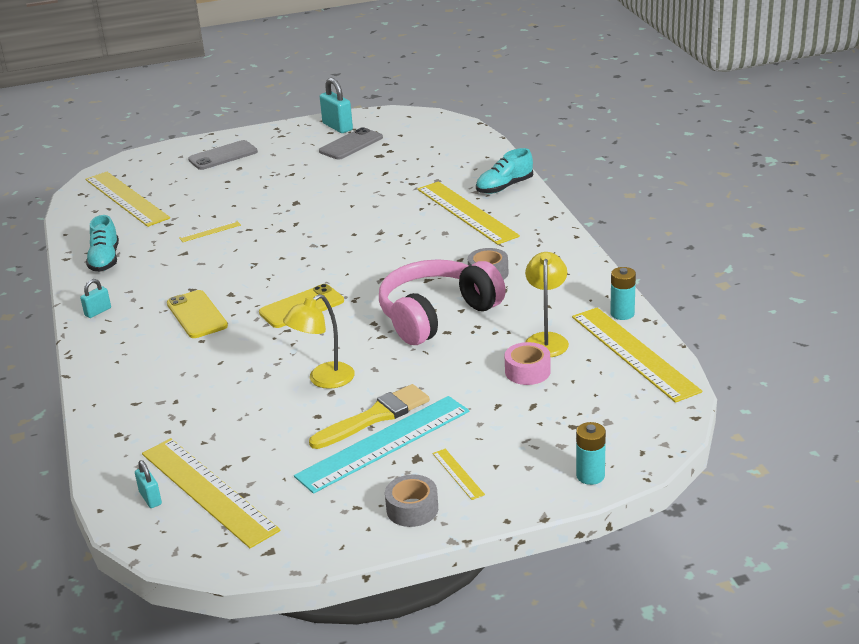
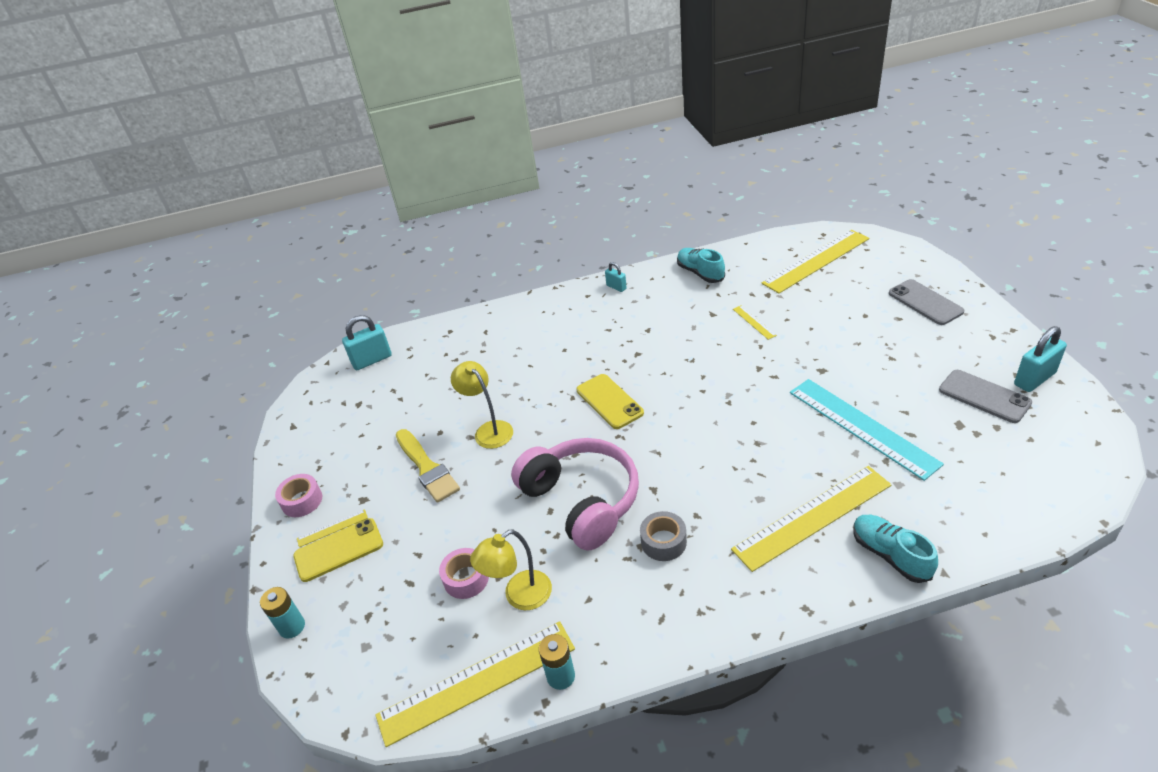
camera: 95 degrees right, 10 degrees up
turquoise shoe [86,215,119,272] -> turquoise shoe turned 60 degrees clockwise [677,248,725,283]
turquoise padlock [135,460,162,508] -> turquoise padlock [342,315,392,370], size x1.76
yellow ruler [142,438,280,548] -> none
yellow phone [167,290,228,338] -> yellow phone moved to [293,518,383,582]
turquoise ruler [294,396,469,494] -> turquoise ruler moved to [790,379,944,481]
grey tape [385,474,438,527] -> pink tape [275,474,322,517]
yellow lamp [525,252,569,357] -> yellow lamp turned 135 degrees clockwise [470,529,552,610]

